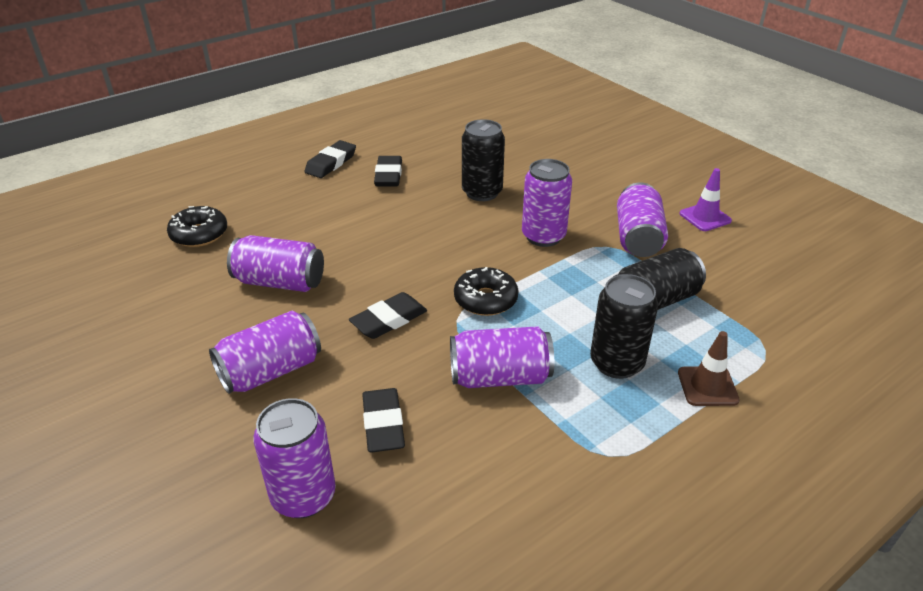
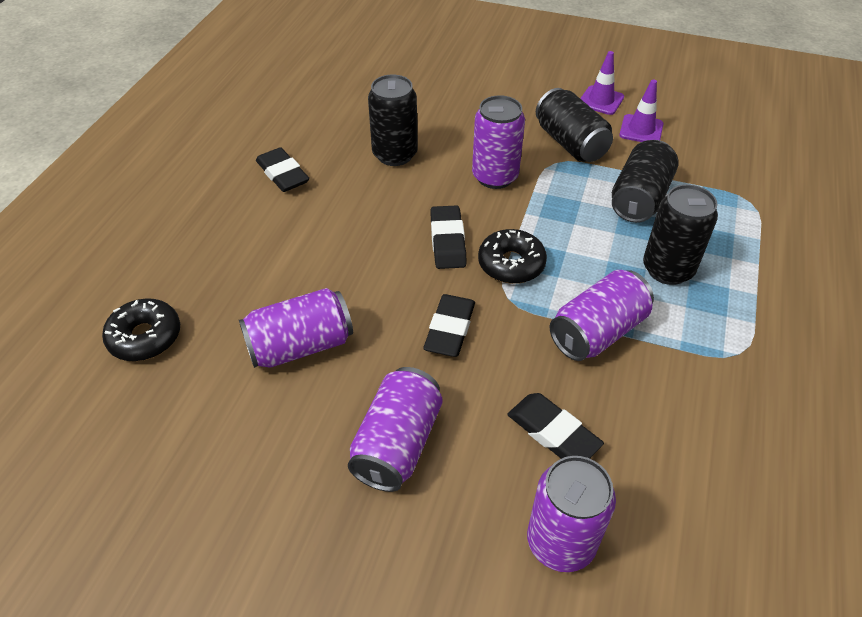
camera: 35 degrees left, 10 degrees up
black eraser [304,140,356,178] -> black eraser moved to [430,205,467,269]
purple can [617,182,668,257] -> black can [536,88,613,162]
brown traffic cone [678,331,740,406] -> none
none -> purple traffic cone [619,80,664,142]

